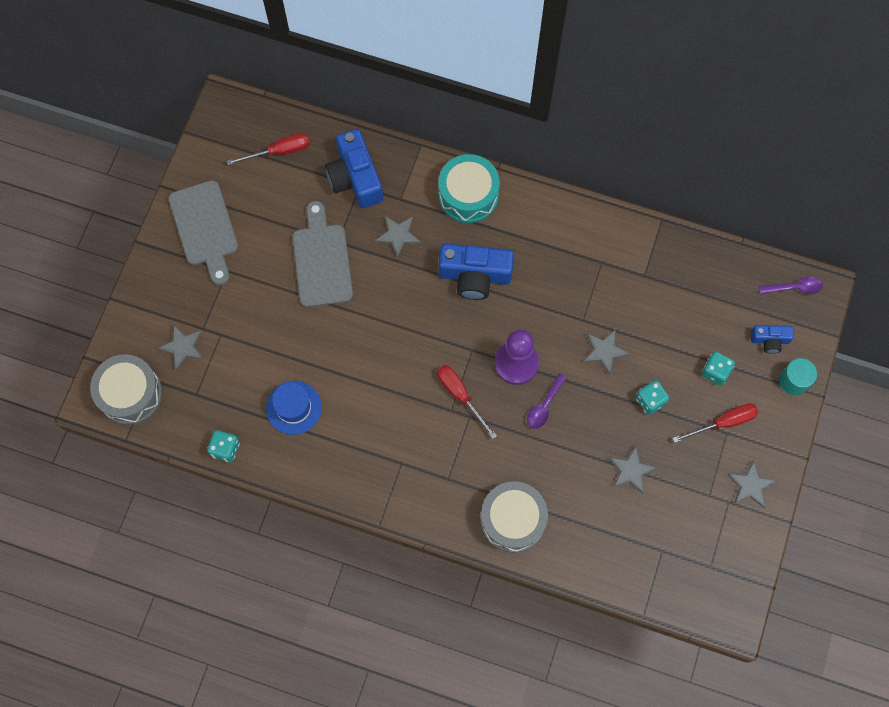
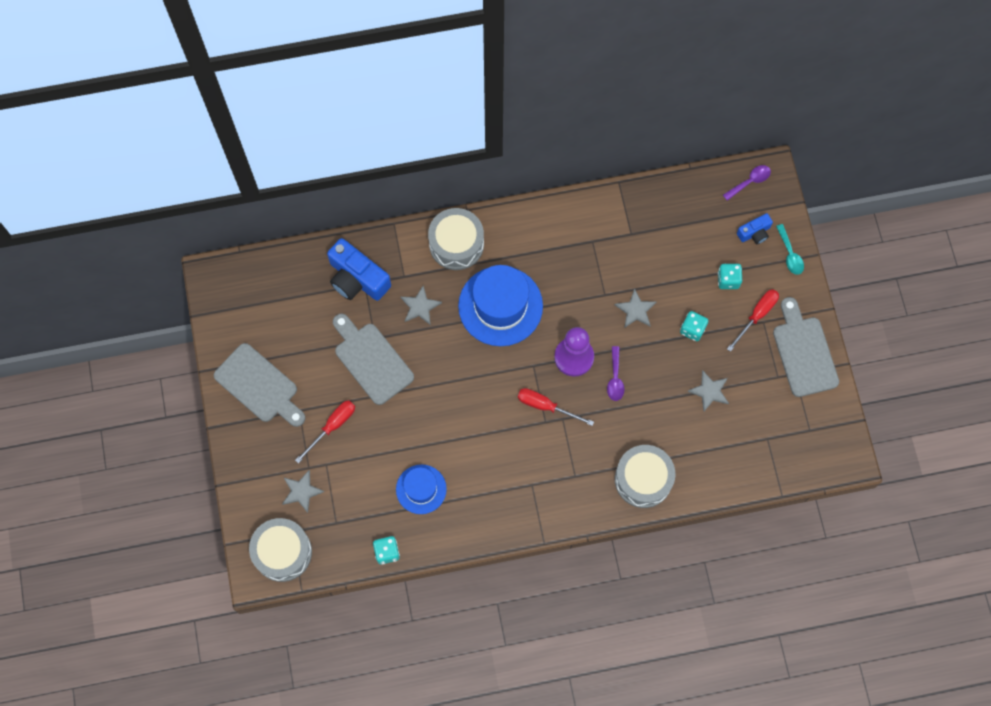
camera: 30 degrees left, 0 degrees up
red screwdriver [227,133,310,165] -> red screwdriver moved to [295,400,355,463]
turquoise drum [438,154,500,223] -> grey drum [428,208,484,270]
blue camera [439,243,514,300] -> blue hat [458,265,543,346]
grey star [727,460,776,508] -> grey cutting board [773,297,839,397]
turquoise cylinder [779,358,817,395] -> turquoise spoon [776,224,804,275]

